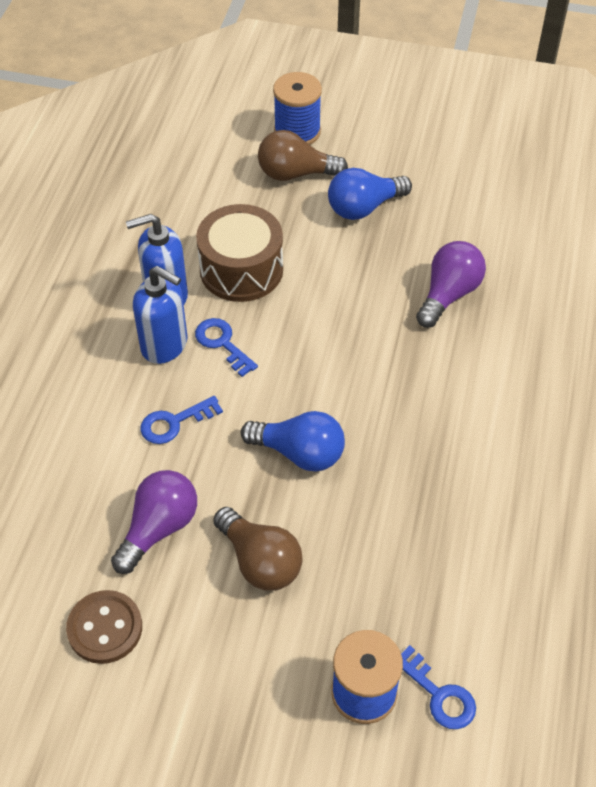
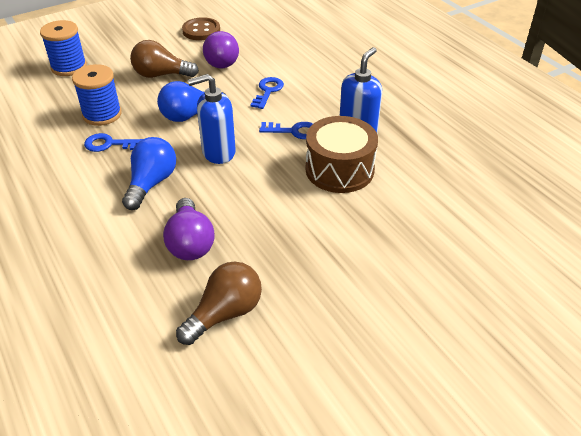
camera: 135 degrees right, 10 degrees down
blue soap dispenser [133,266,188,364] -> blue soap dispenser moved to [188,74,236,164]
brown light bulb [258,130,348,181] -> brown light bulb moved to [176,262,262,345]
blue spool [273,72,322,145] -> blue spool moved to [72,64,122,126]
blue light bulb [328,168,412,220] -> blue light bulb moved to [122,137,176,210]
blue key [401,645,476,729] -> blue key moved to [84,133,143,152]

